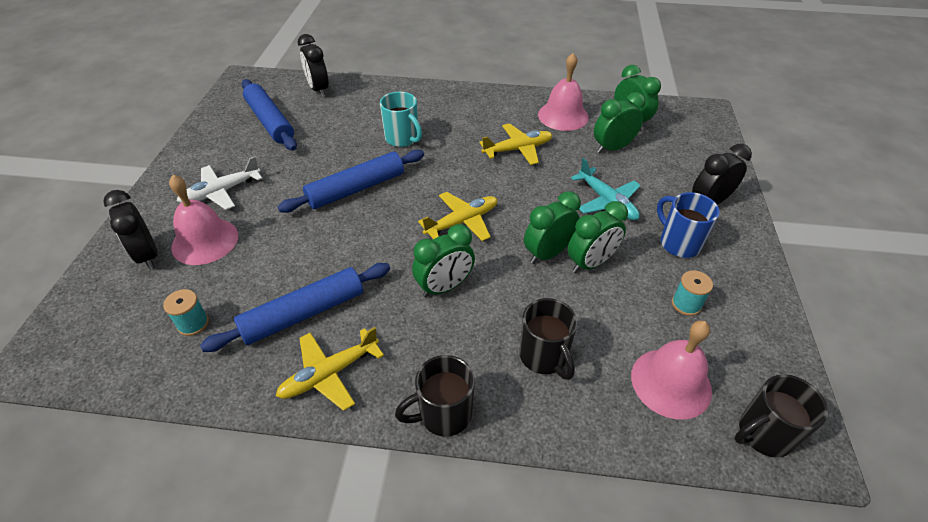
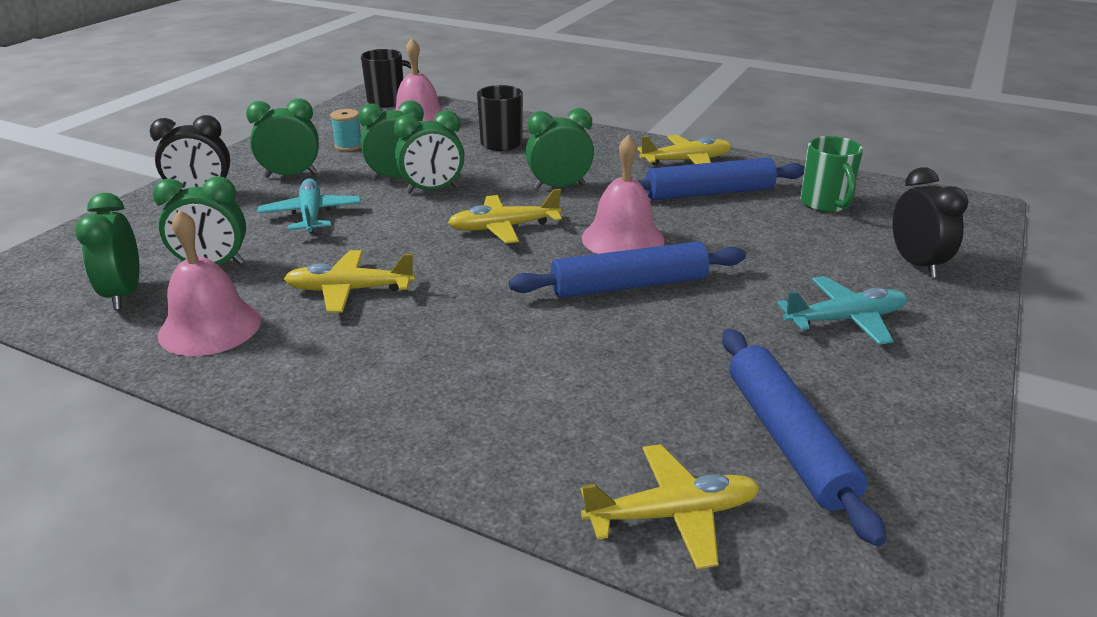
camera: 160 degrees left, 15 degrees down
turquoise spool [163,289,209,336] -> green mug [800,136,863,213]
pink bell [169,175,238,265] -> pink bell moved to [582,134,665,254]
white plane [177,156,262,210] -> turquoise plane [777,276,907,345]
black clock [298,34,329,97] -> yellow plane [580,444,760,569]
turquoise mug [380,92,422,147] -> none
black mug [395,355,475,437] -> none
blue mug [657,192,720,258] -> green clock [246,99,319,178]

